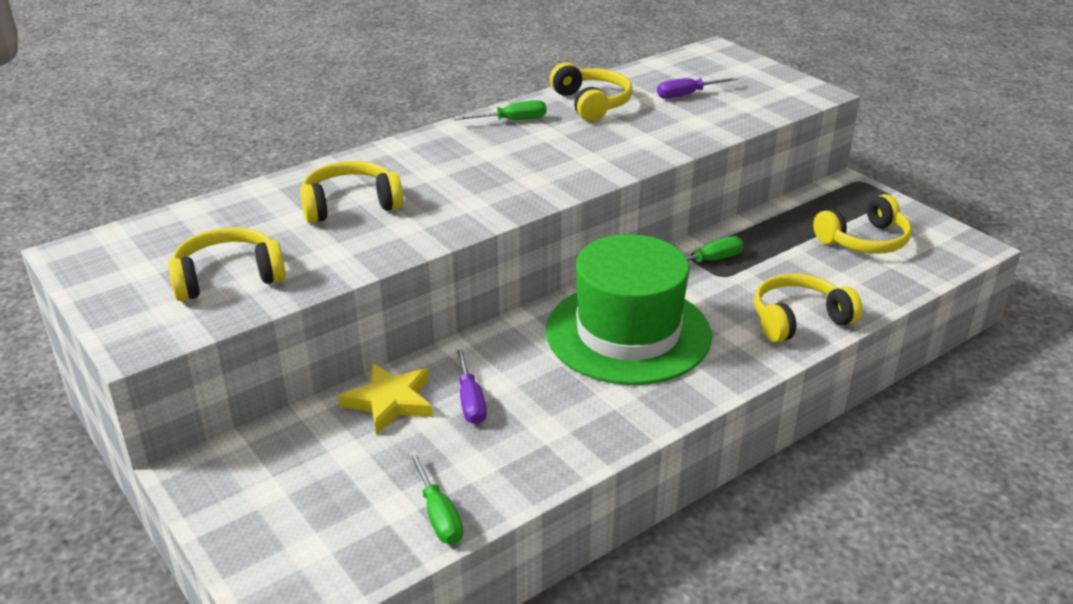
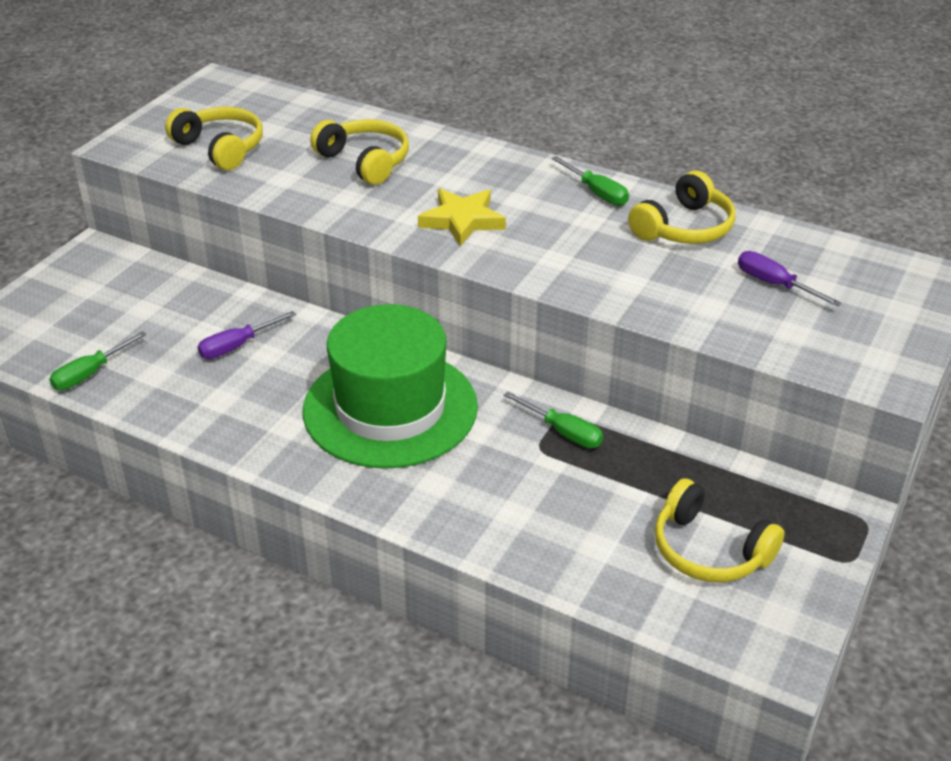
camera: 65 degrees right, 5 degrees up
yellow star [339,363,433,435] -> yellow star moved to [418,189,506,246]
yellow headphones [754,274,863,343] -> none

